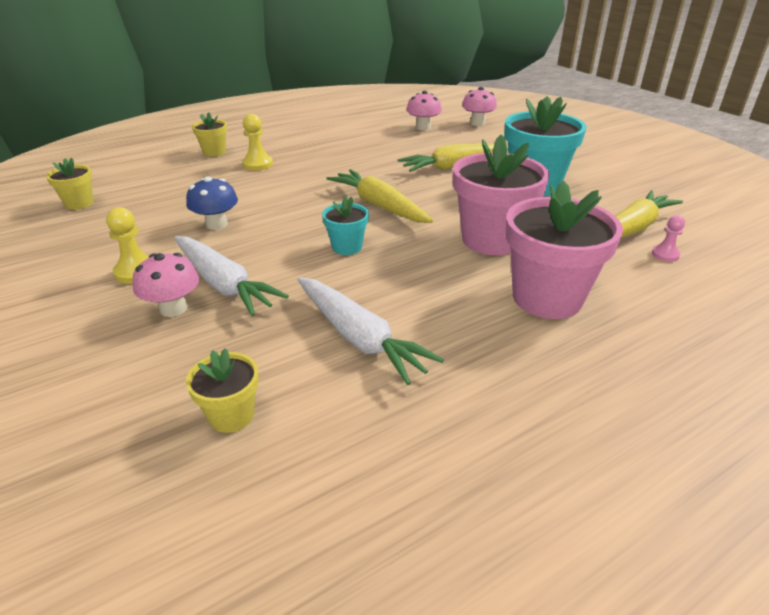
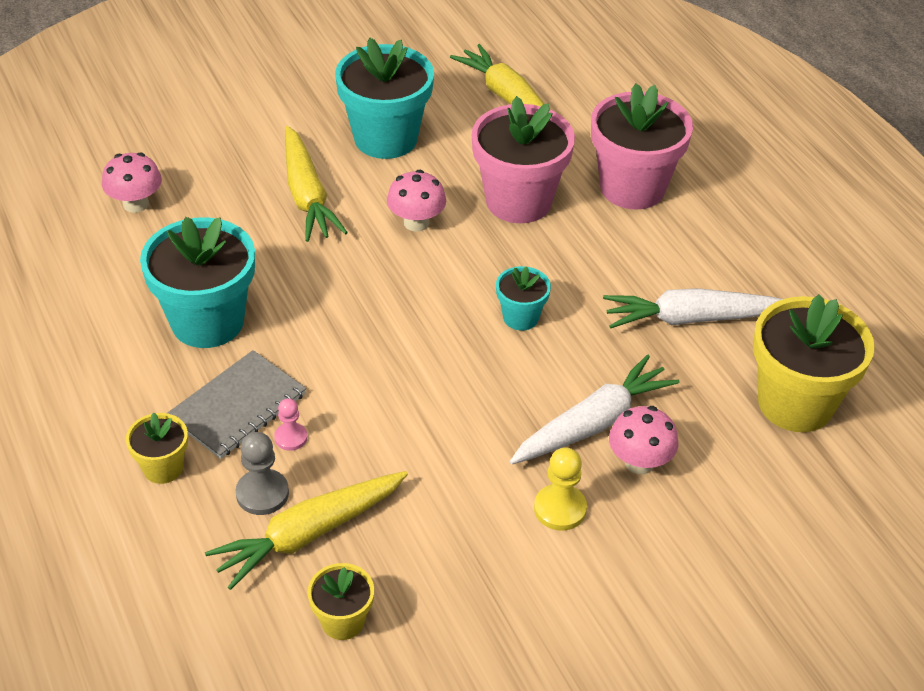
camera: 85 degrees left, 10 degrees up
blue mushroom [186,176,238,230] -> none
yellow flower pot [186,349,259,433] -> yellow flower pot [753,294,875,432], size x2.00
yellow pawn [242,114,273,171] -> grey notebook [168,350,306,459]
white carrot [297,277,444,385] -> white carrot turned 150 degrees counterclockwise [603,288,783,328]
yellow carrot [326,169,433,223] -> yellow carrot moved to [205,471,408,590]
pink mushroom [462,87,497,126] -> pink mushroom moved to [387,170,446,231]
pink pawn [652,215,685,262] -> pink pawn moved to [274,398,307,451]
none -> turquoise flower pot [140,217,255,348]
none -> grey pawn [235,432,289,515]

